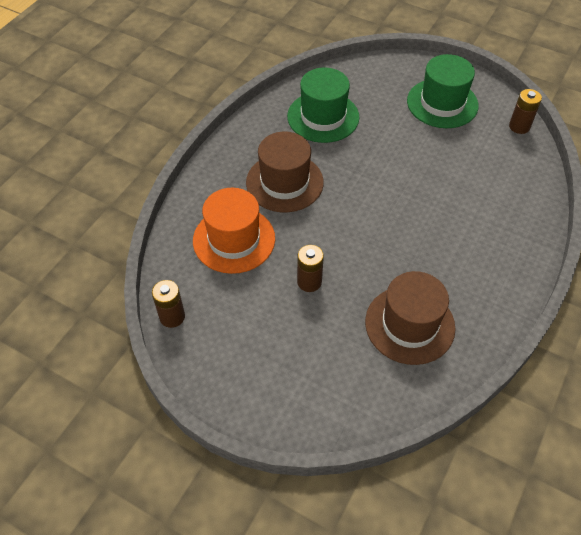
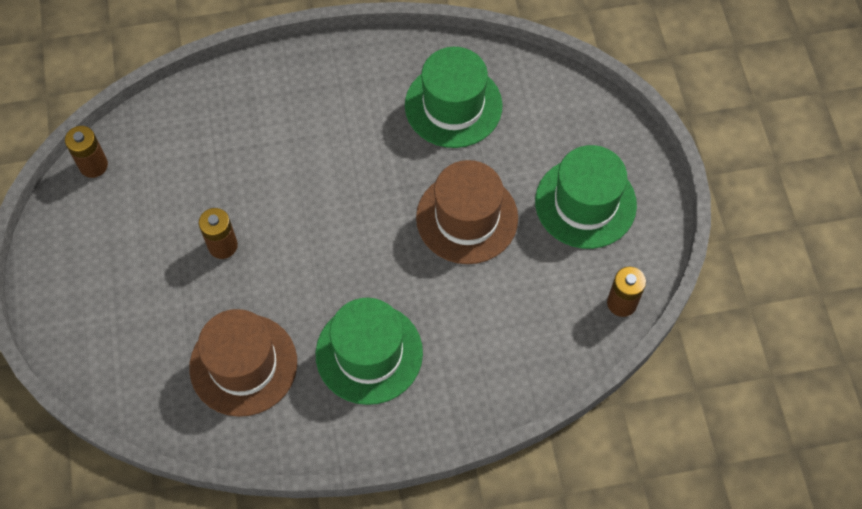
camera: 50 degrees right, 10 degrees up
orange hat [193,188,275,274] -> none
brown hat [246,132,324,212] -> brown hat moved to [416,160,518,264]
none -> green hat [316,298,423,405]

